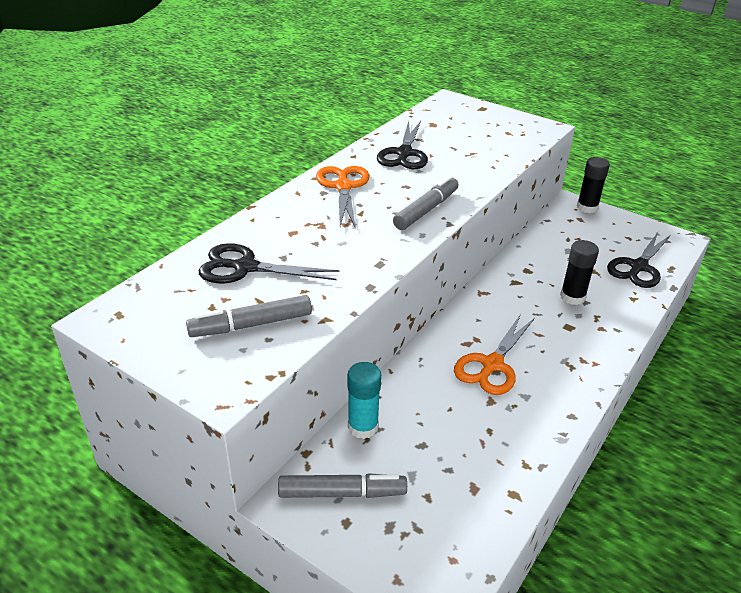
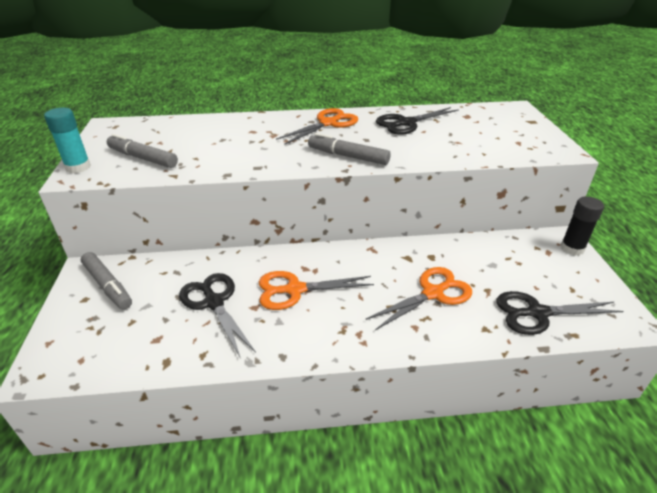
camera: 50 degrees right, 0 degrees up
black scissors [199,243,340,283] -> black scissors moved to [179,273,256,359]
turquoise glue stick [347,362,381,439] -> turquoise glue stick moved to [44,108,91,173]
grey marker [393,176,459,230] -> grey marker turned 150 degrees counterclockwise [308,133,391,165]
black glue stick [560,240,599,305] -> orange scissors [365,267,472,330]

